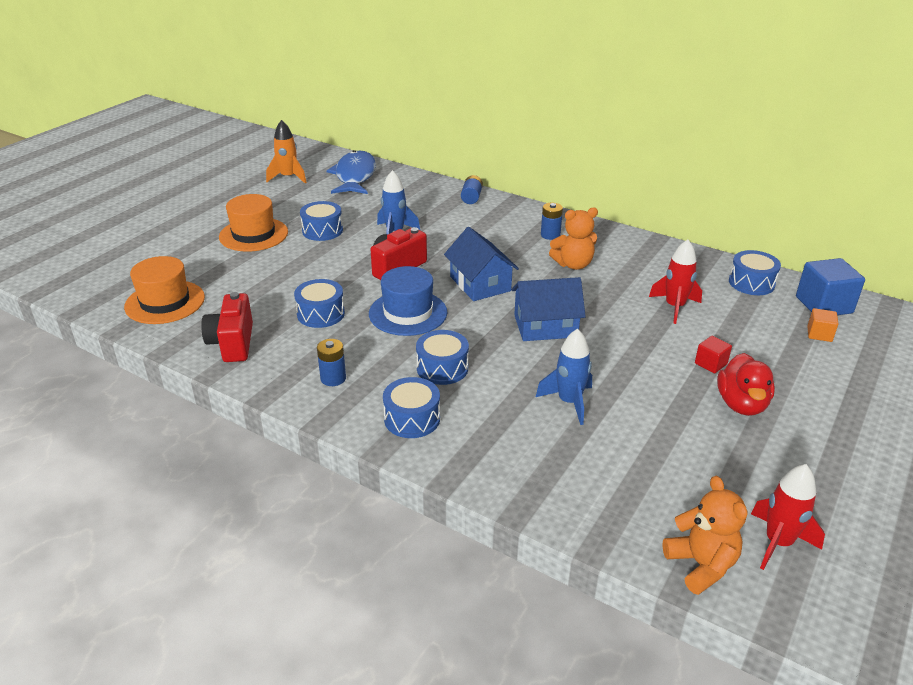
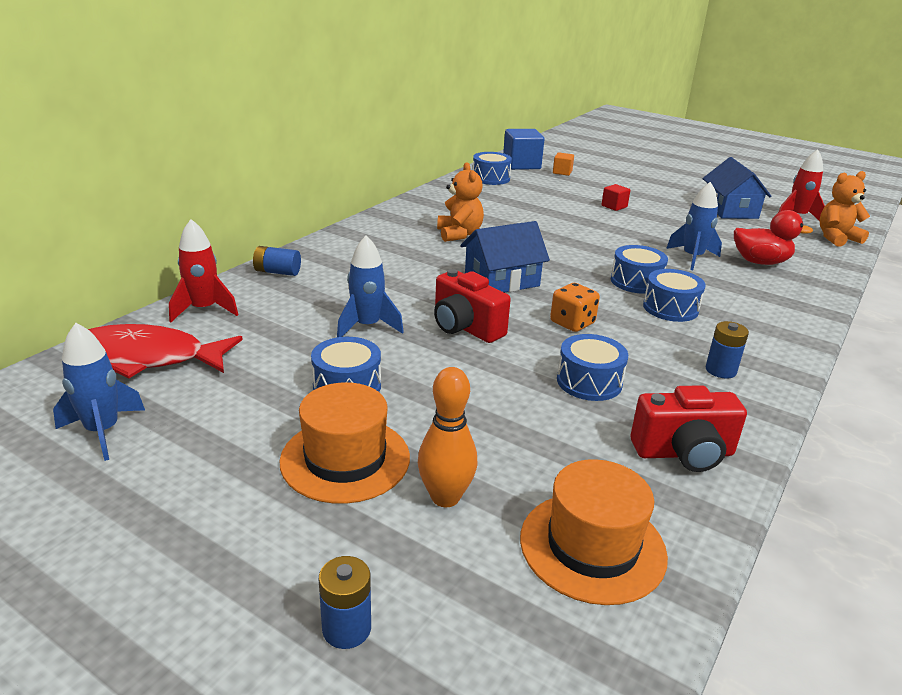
camera: 90 degrees left, 5 degrees down
orange rocket [266,120,307,184] -> blue rocket [53,323,145,461]
blue fish [326,150,376,194] -> red fish [88,324,243,378]
blue hat [369,266,447,336] -> orange dice [550,283,600,332]
blue drum [383,377,440,438] -> blue drum moved to [611,245,668,294]
blue house [511,277,586,341] -> blue house moved to [702,157,772,219]
blue battery [541,203,563,240] -> blue battery moved to [319,556,371,649]
red rocket [649,239,702,324] -> red rocket moved to [169,219,239,322]
red duck [717,353,775,416] -> red duck moved to [734,210,813,265]
none -> orange bowling pin [418,367,478,507]

